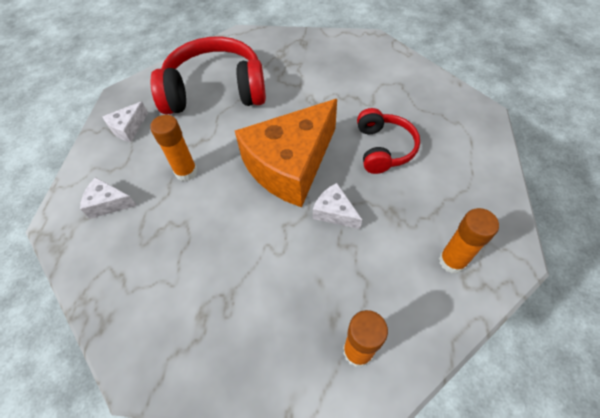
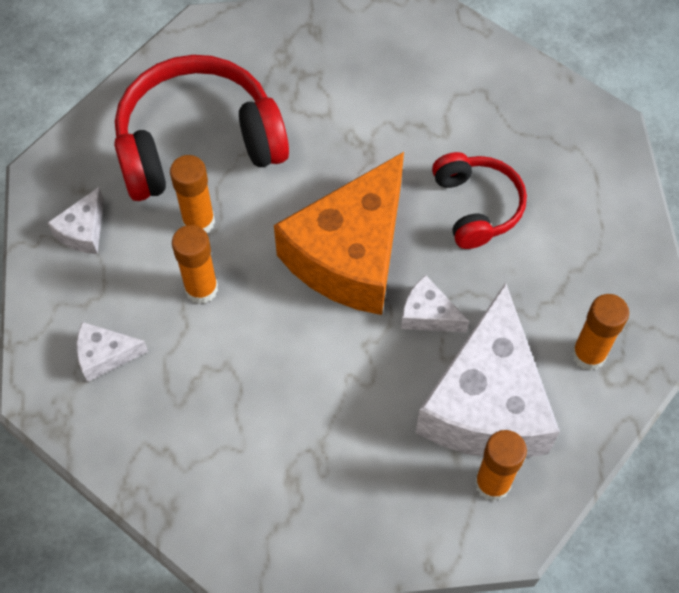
camera: 15 degrees left, 5 degrees up
none -> orange glue stick [170,155,215,233]
none -> white cheese [415,282,560,458]

